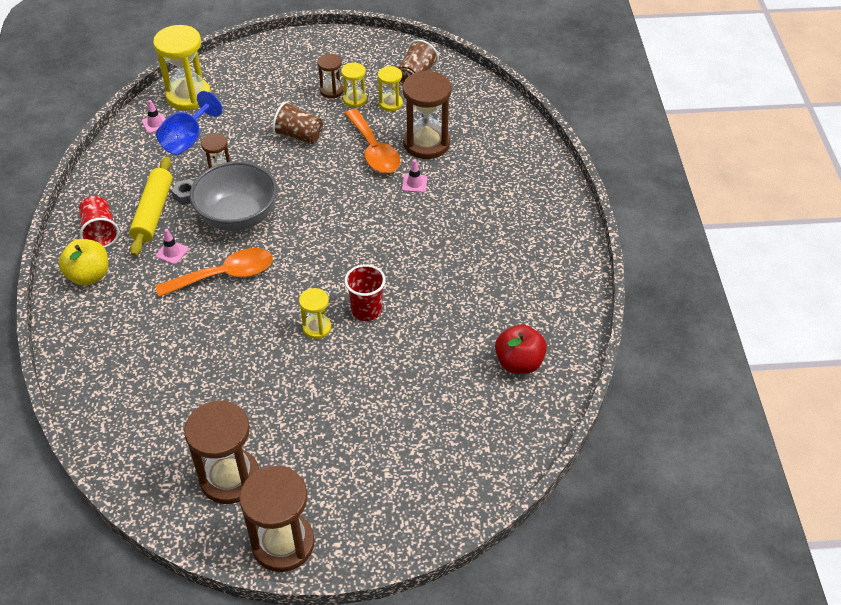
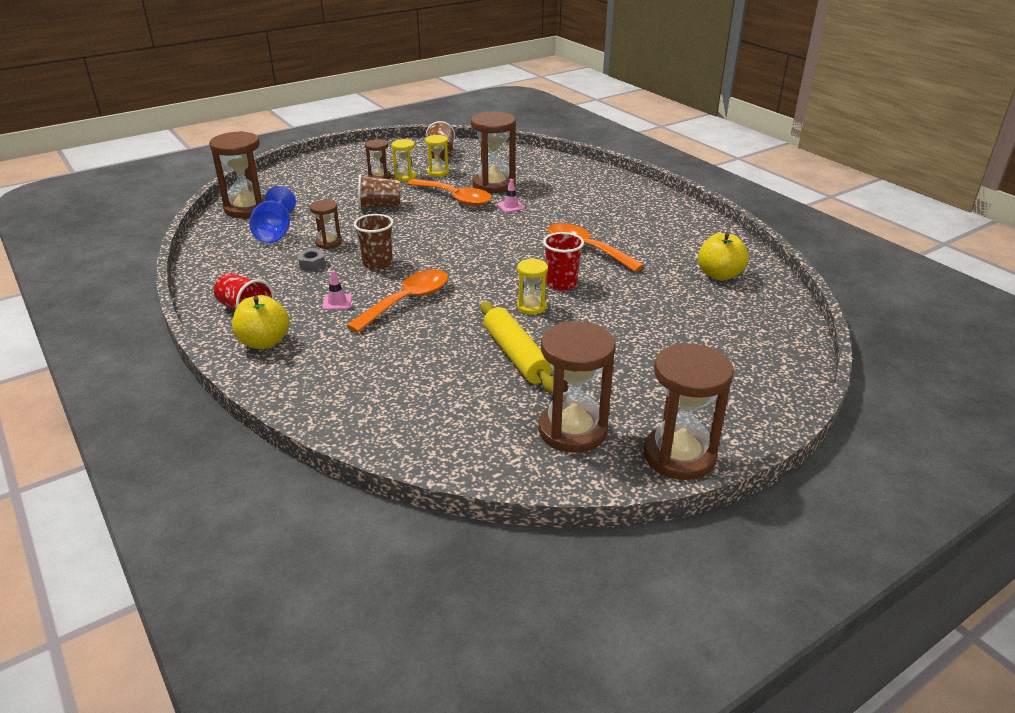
camera: 30 degrees left, 15 degrees down
yellow rolling pin [129,157,173,256] -> yellow rolling pin moved to [480,301,554,393]
pink traffic cone [142,100,165,133] -> none
yellow hourglass [153,25,211,110] -> brown hourglass [209,131,266,218]
grey bowl [190,161,277,231] -> brown cup [354,214,393,270]
red apple [495,324,547,374] -> yellow apple [698,232,748,280]
none -> orange spoon [547,223,645,272]

